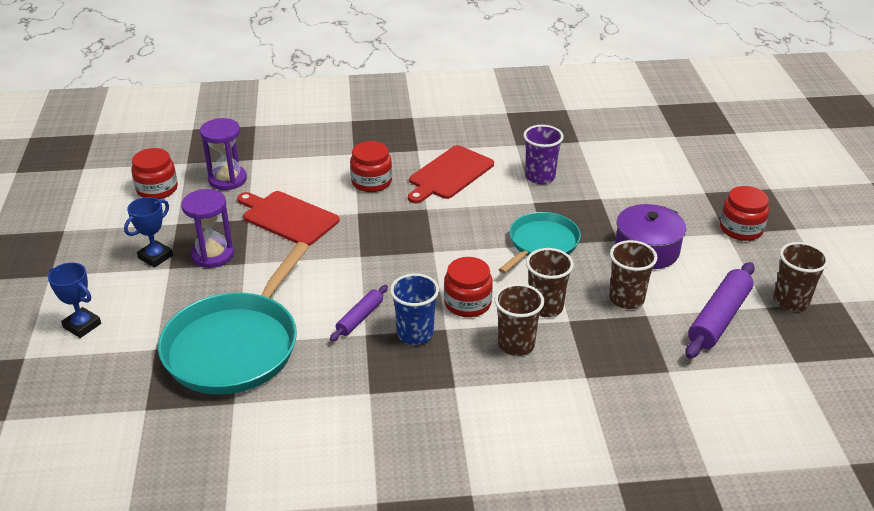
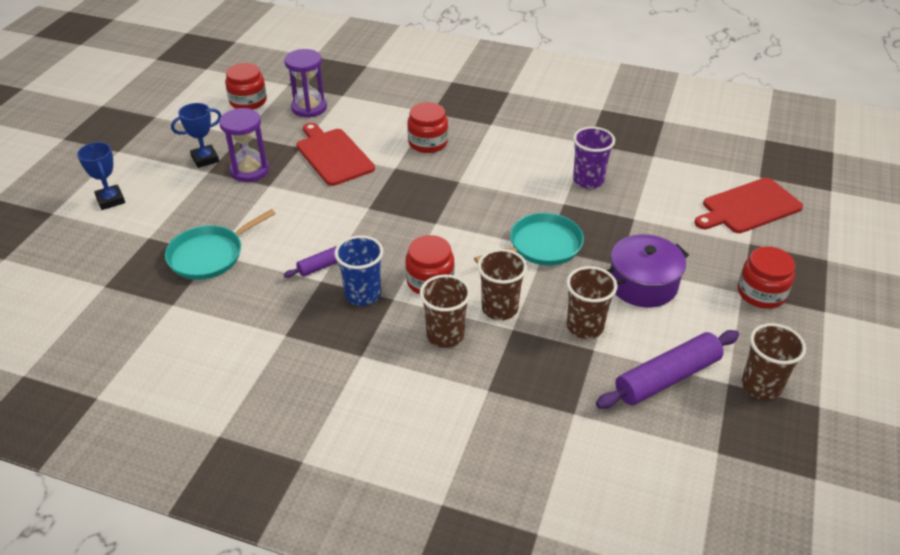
camera: 25 degrees right, 5 degrees up
turquoise pan [158,242,309,395] -> turquoise pan [165,209,276,280], size x0.59
red cutting board [408,145,494,203] -> red cutting board moved to [694,178,803,233]

